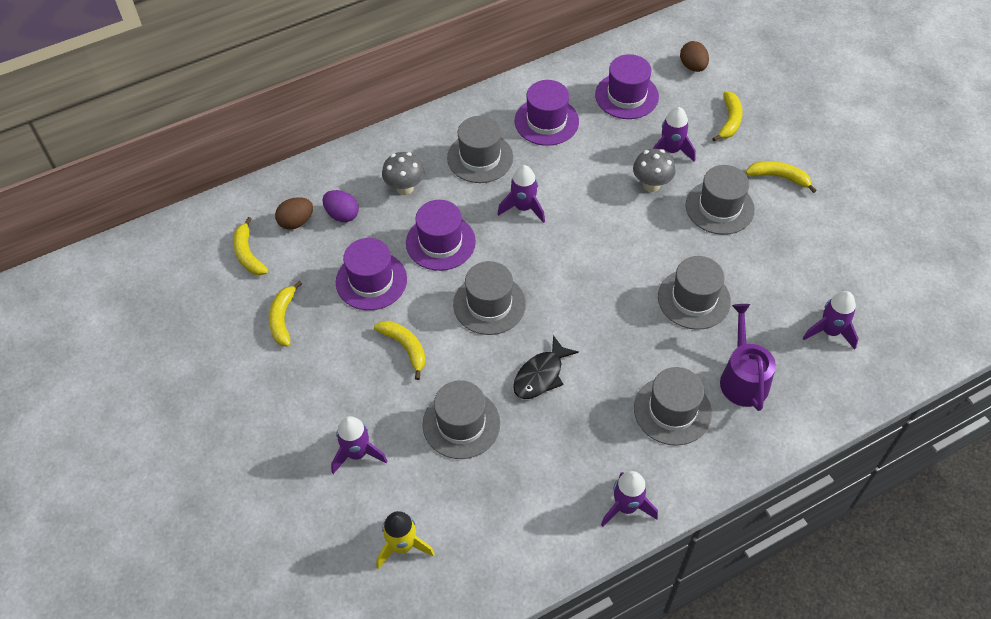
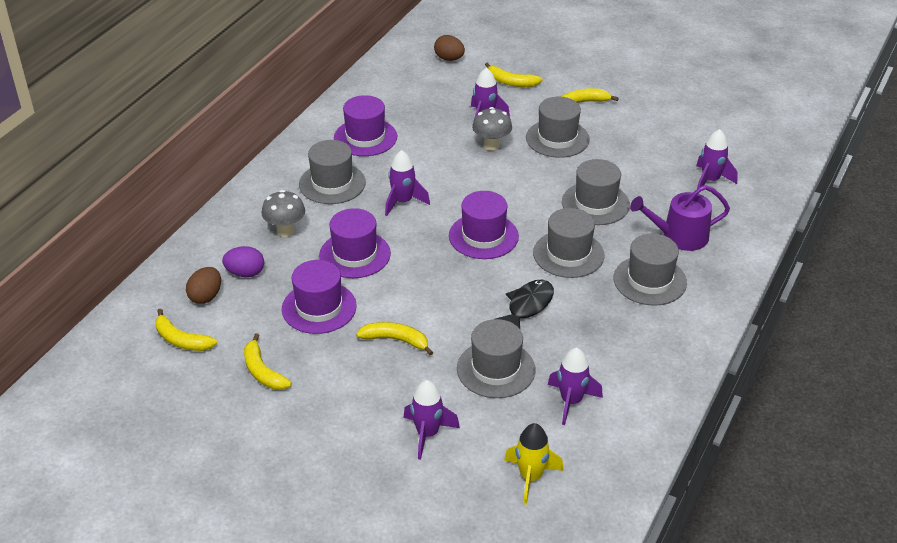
camera: 35 degrees left, 15 degrees down
grey hat [453,261,526,335] -> grey hat moved to [533,208,605,278]
black fish [513,335,579,399] -> black fish turned 150 degrees counterclockwise [496,280,554,329]
purple hat [595,54,659,119] -> purple hat moved to [449,191,519,259]
purple rocket [601,471,658,527] -> purple rocket moved to [548,348,603,425]
yellow banana [712,91,743,141] -> yellow banana turned 135 degrees clockwise [485,62,542,87]
purple watering can [720,304,776,411] -> purple watering can turned 60 degrees counterclockwise [630,185,730,251]

